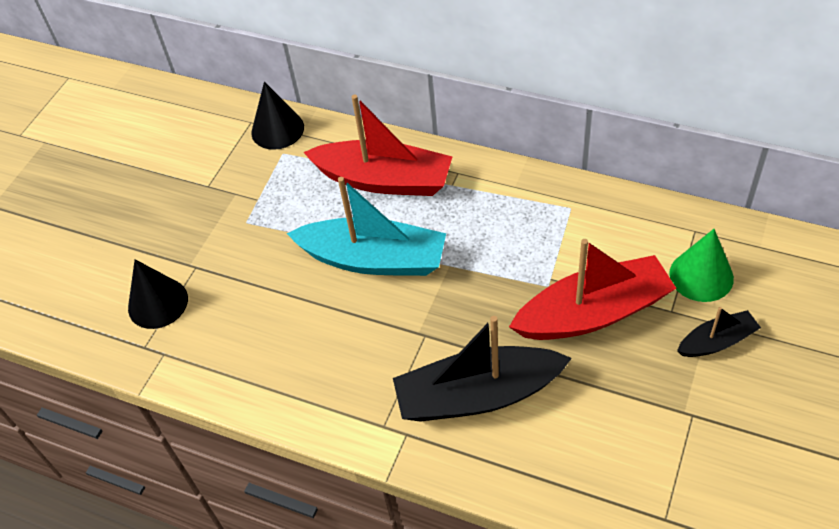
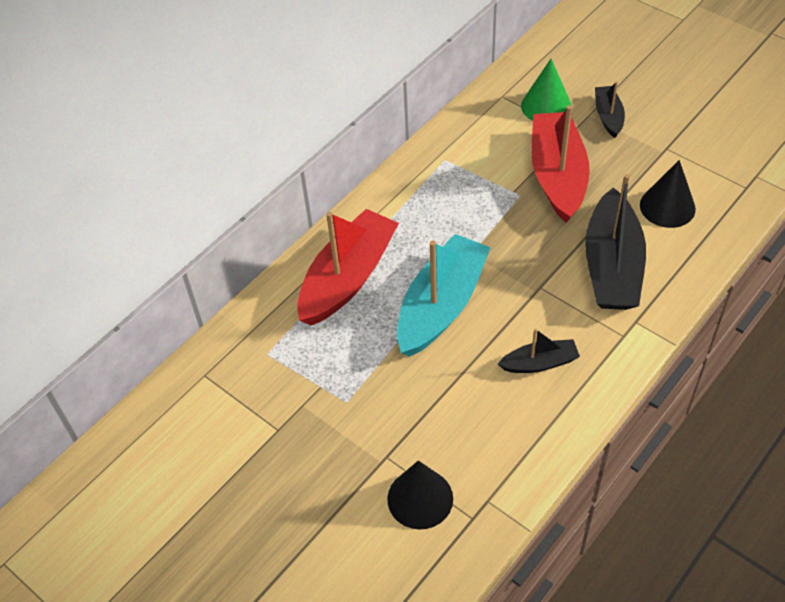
camera: 75 degrees left, 0 degrees up
black cone [251,82,304,150] -> black cone moved to [640,160,696,228]
none -> black boat [498,328,580,373]

